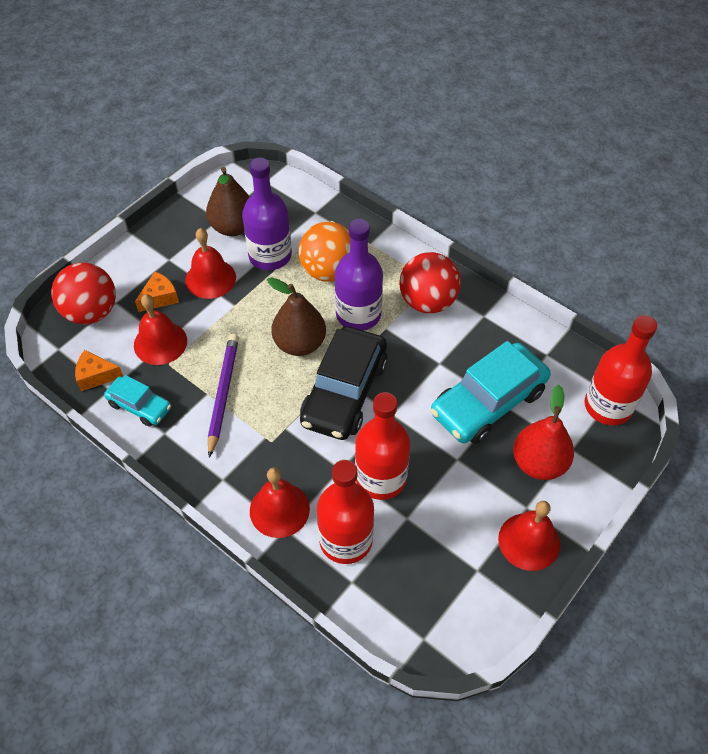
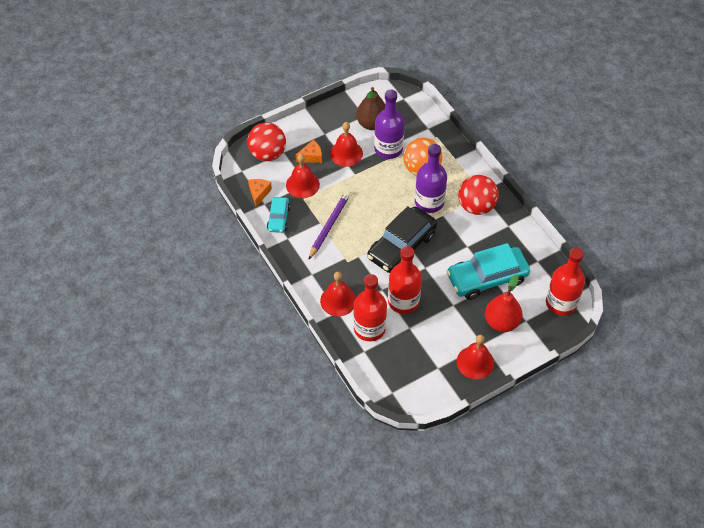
camera: 20 degrees right, 0 degrees up
orange cheese [75,350,123,391] -> orange cheese turned 75 degrees clockwise [248,179,272,207]
turquoise car [104,375,171,427] -> turquoise car turned 45 degrees clockwise [267,197,290,233]
brown pear [267,277,326,356] -> none

